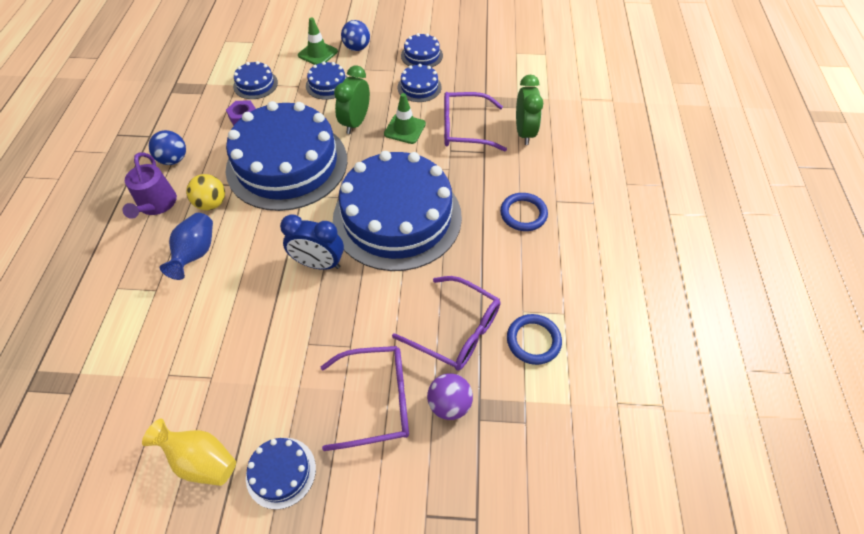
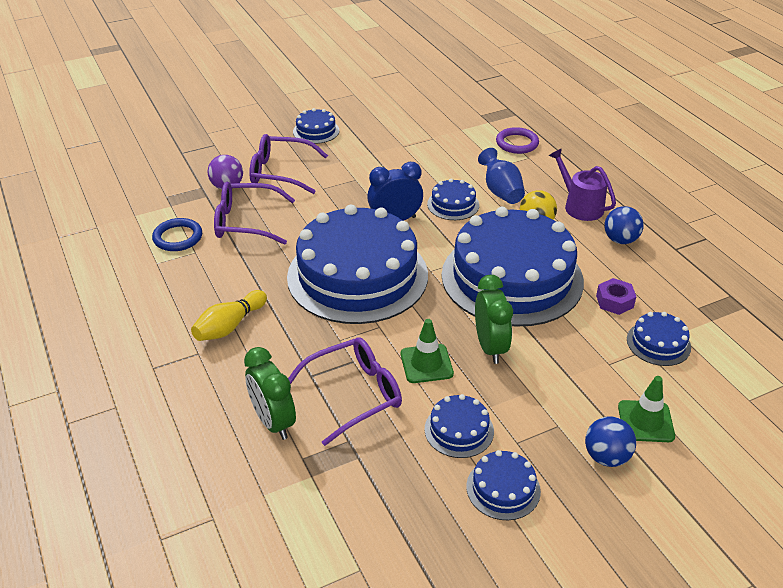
camera: 150 degrees right, 15 degrees down
yellow vase [142,419,236,486] -> none
blue cake [306,61,347,100] -> blue cake moved to [427,179,479,220]
purple glasses [320,346,409,451] -> purple glasses turned 45 degrees clockwise [249,134,328,194]
blue ring [500,193,548,231] -> yellow bowling pin [191,290,267,341]
none -> purple ring [496,127,539,154]

